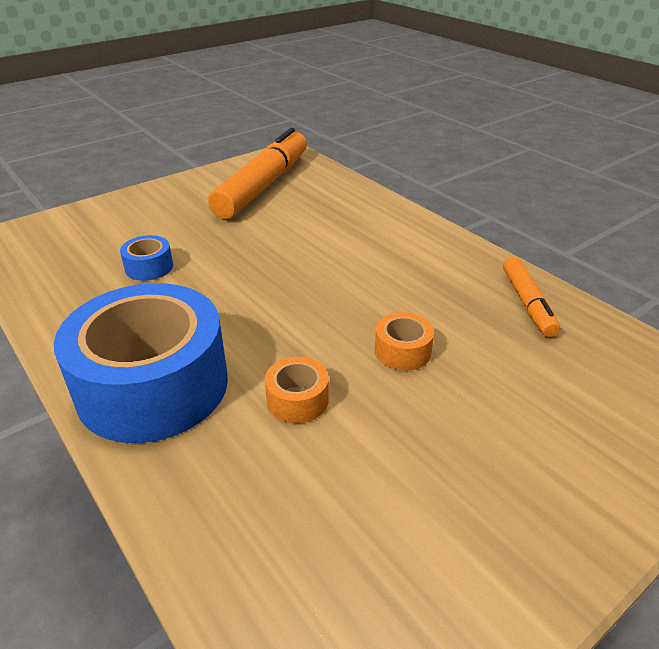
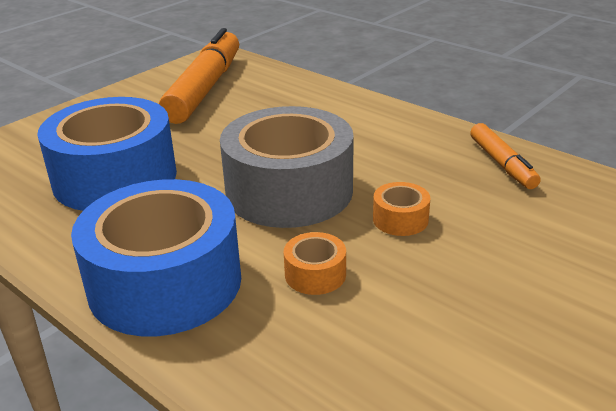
camera: 10 degrees left, 5 degrees down
blue tape [120,235,173,281] -> blue tape [37,97,177,211], size x2.46
none -> grey tape [220,106,354,228]

